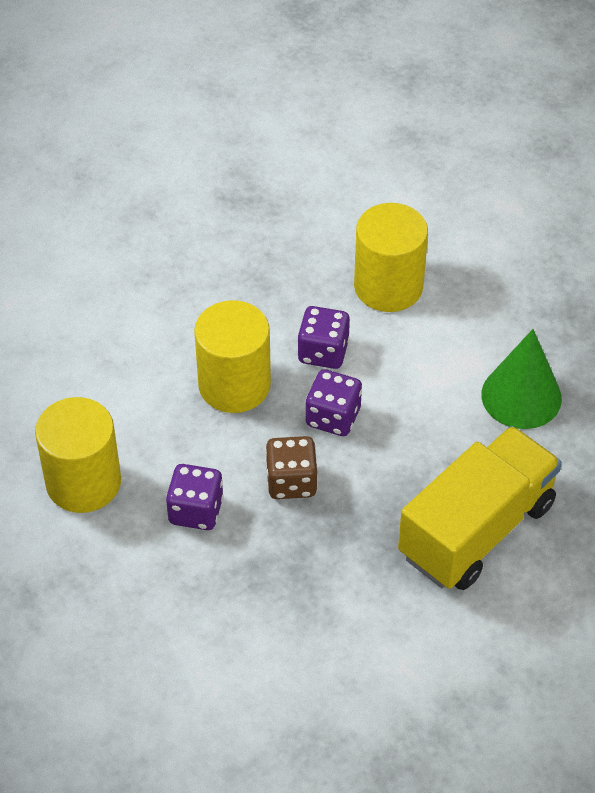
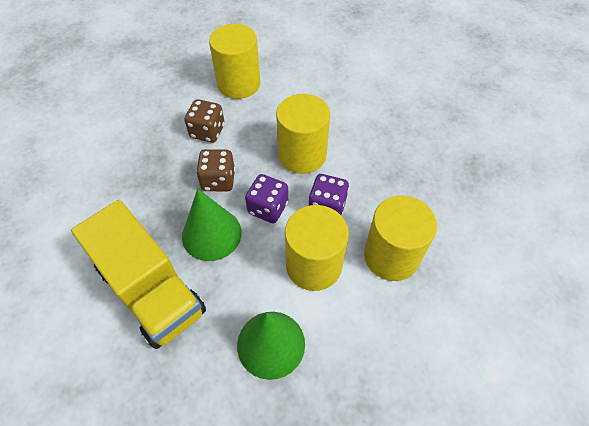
camera: 95 degrees right, 5 degrees up
purple dice [166,464,224,530] -> brown dice [184,99,225,143]
none -> green cone [182,189,242,261]
none -> yellow cylinder [285,205,349,291]

